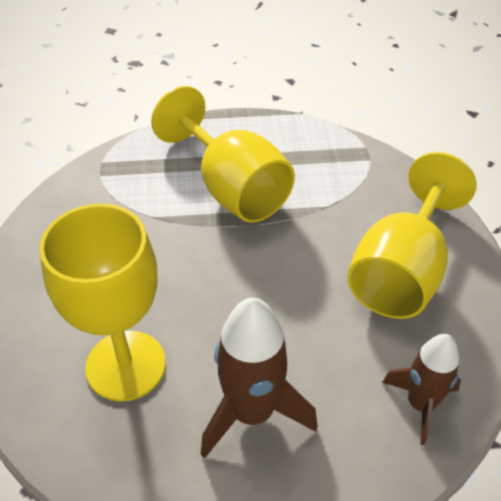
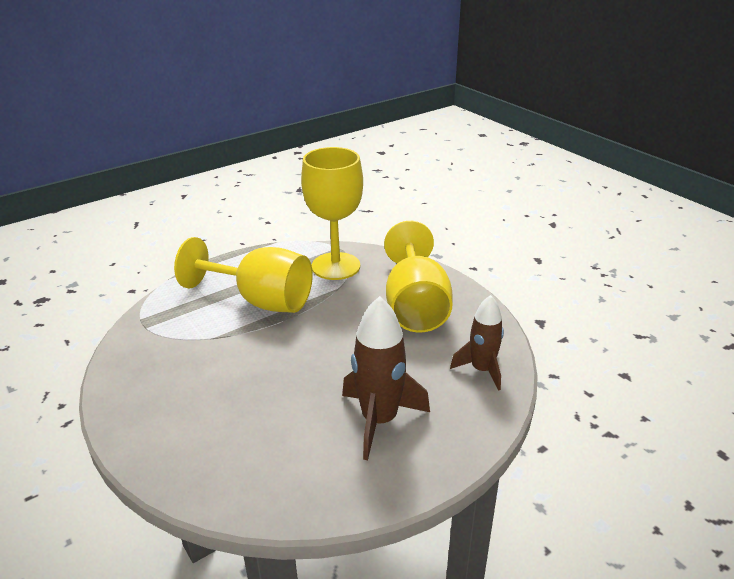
camera: 30 degrees left, 15 degrees down
yellow goblet [39,203,166,401] -> yellow goblet moved to [301,147,363,280]

